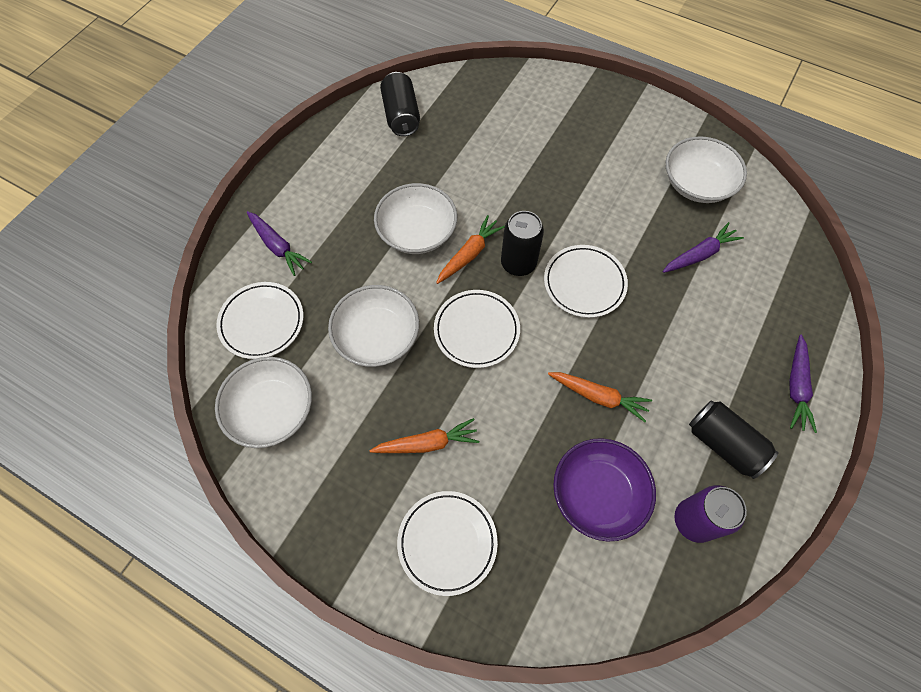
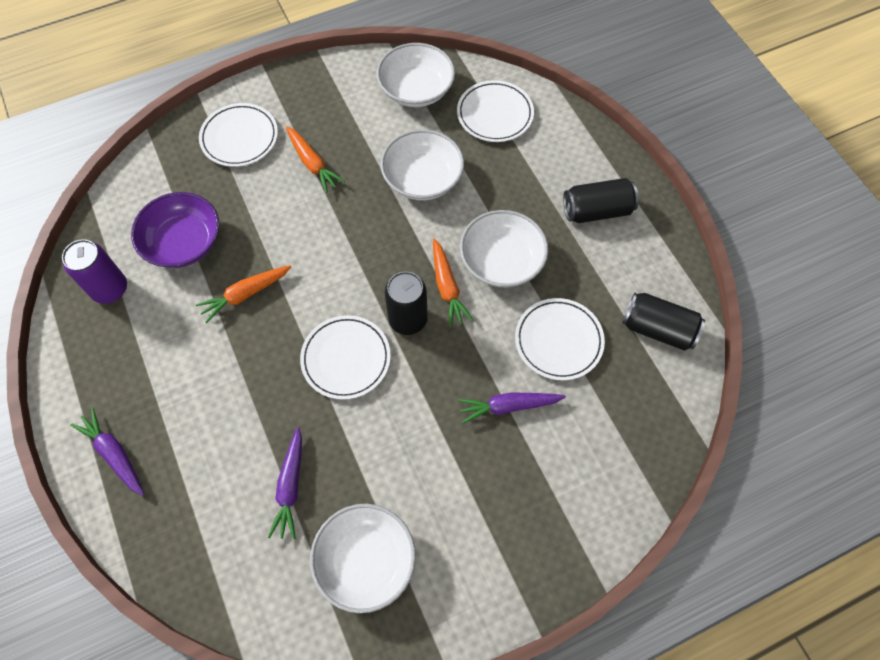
camera: 125 degrees right, 0 degrees up
purple carrot [247,211,312,276] -> purple carrot moved to [458,392,566,424]
orange carrot [369,418,479,453] -> orange carrot turned 60 degrees counterclockwise [286,126,345,193]
white plate [434,290,520,368] -> white plate moved to [515,298,605,381]
black can [689,400,778,479] -> black can moved to [563,178,639,223]

